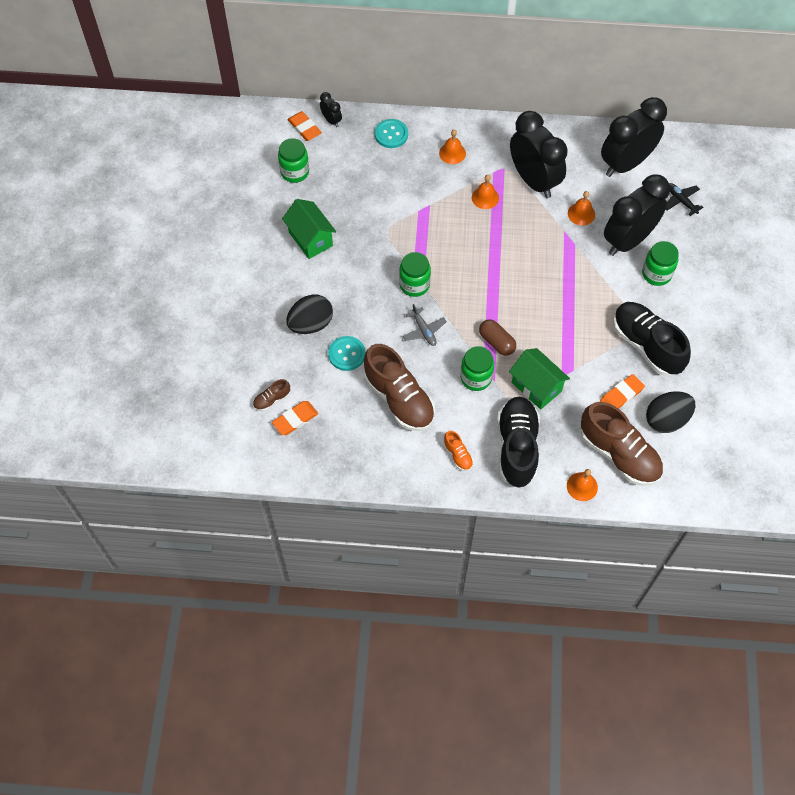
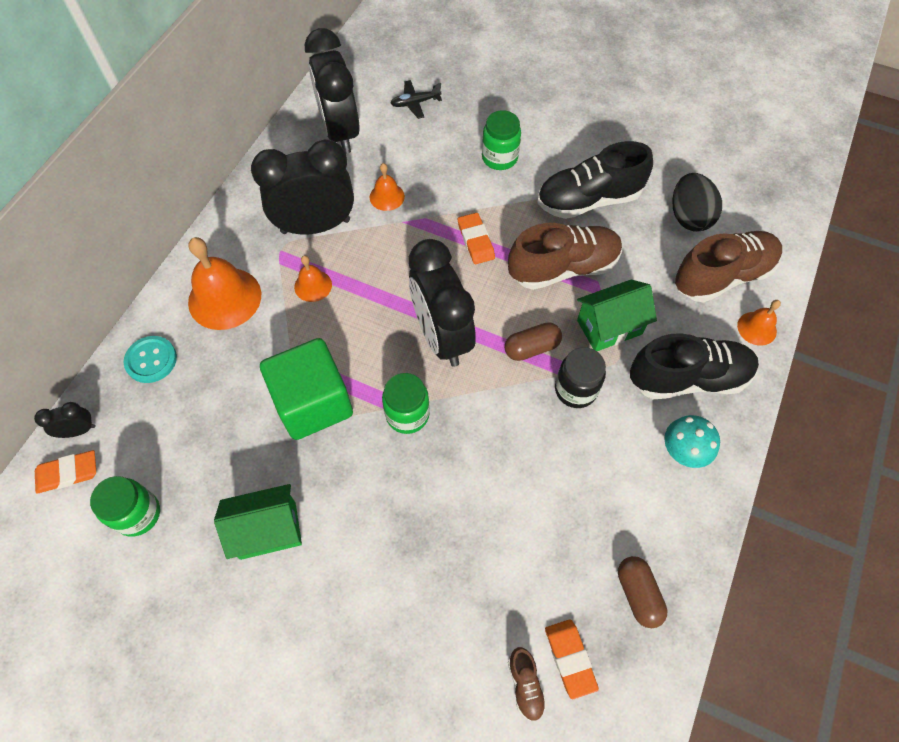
camera: 70 degrees left, 0 degrees up
black egg [287,294,333,334] -> none
turquoise button [328,336,365,371] -> none
brown shoe [364,344,435,431] -> brown shoe moved to [508,223,622,290]
grey plane [403,304,447,346] -> none
orange bell [439,129,466,164] -> orange bell [188,237,261,330], size x1.92
orange shoe [444,431,473,471] -> turquoise mushroom [664,415,720,468]
green jar [460,346,494,391] -> black jar [555,347,606,408]
black shoe [497,397,540,488] -> black shoe turned 150 degrees clockwise [630,333,759,399]
orange eraser [600,374,645,409] -> orange eraser moved to [458,213,495,264]
black clock [604,174,670,256] -> black clock moved to [409,239,476,367]
none -> green cube [260,338,353,440]
none -> brown capsule [618,556,667,628]

